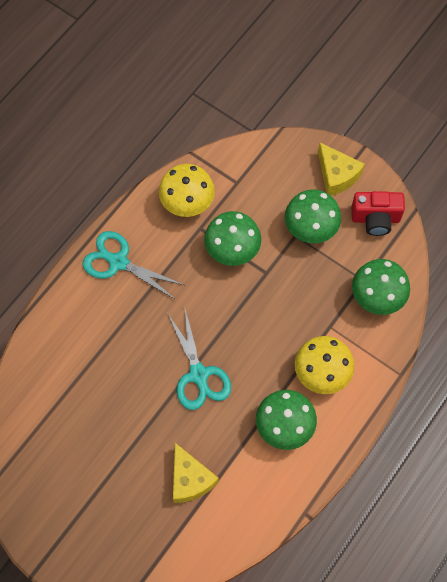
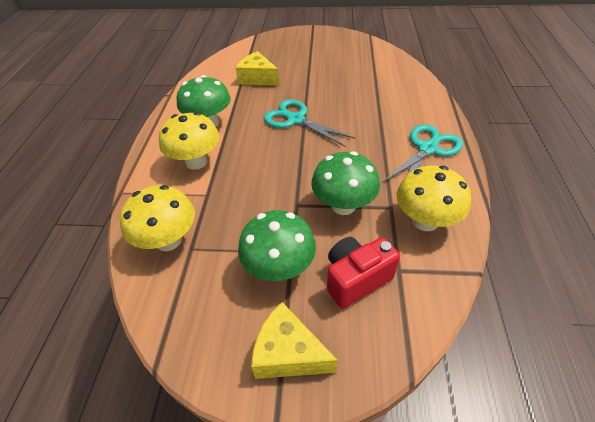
camera: 150 degrees right, 20 degrees down
turquoise scissors [83,231,184,300] -> turquoise scissors turned 45 degrees counterclockwise [382,124,463,183]
red camera [351,191,405,236] -> red camera moved to [327,237,400,309]
green mushroom [352,259,410,315] -> yellow mushroom [119,185,195,251]

